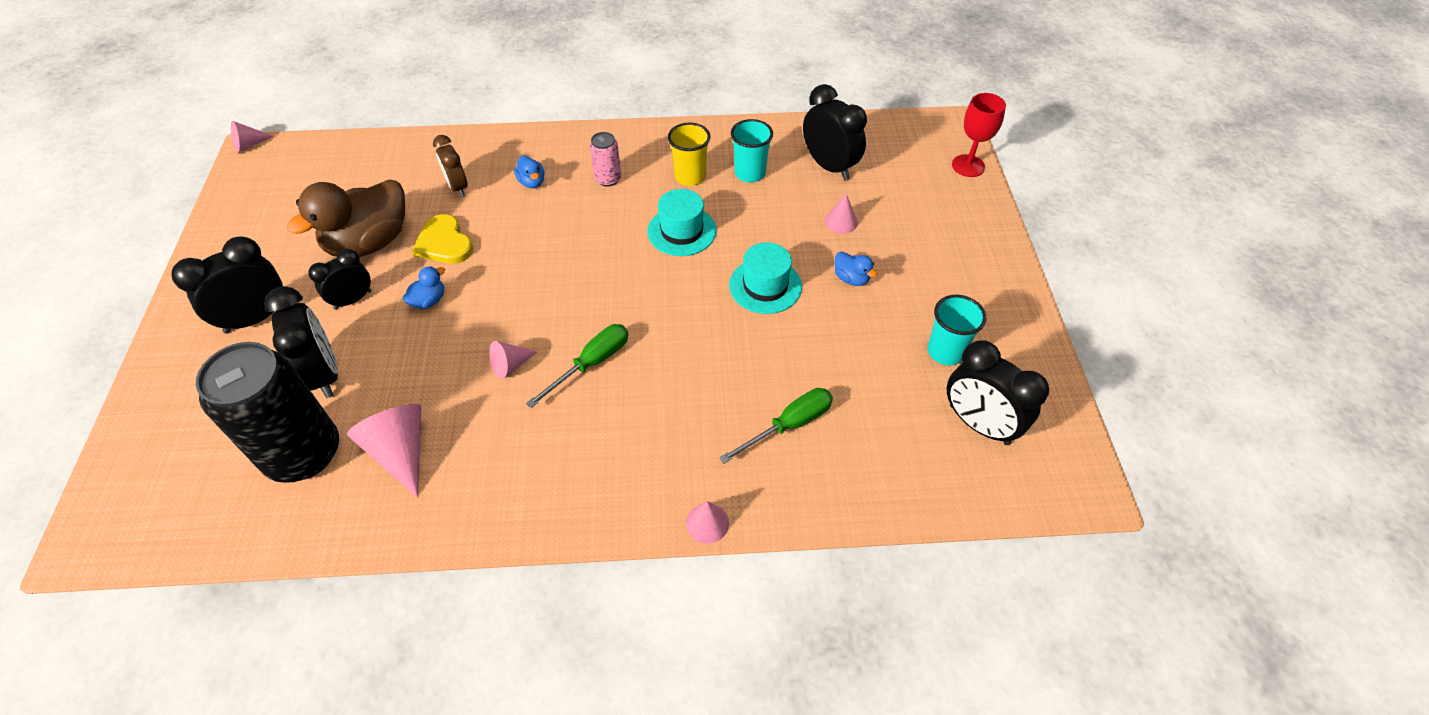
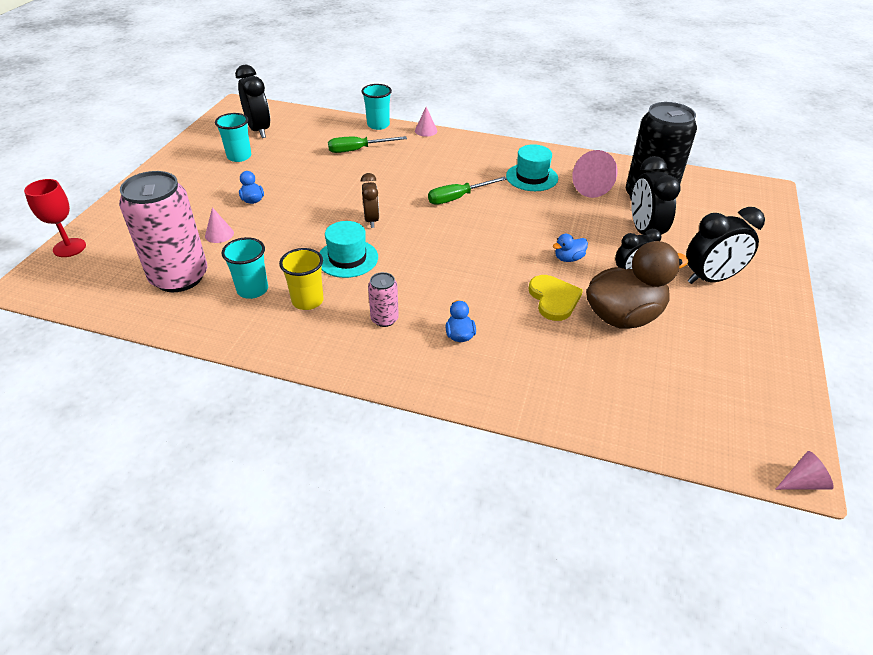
camera: 160 degrees left, 10 degrees down
brown clock [433,135,468,197] -> brown clock moved to [361,173,379,228]
pink cone [489,341,538,379] -> none
turquoise hat [729,242,802,314] -> turquoise hat moved to [506,144,558,191]
black clock [803,84,867,180] -> pink can [119,171,207,292]
none -> turquoise cup [361,84,392,130]

